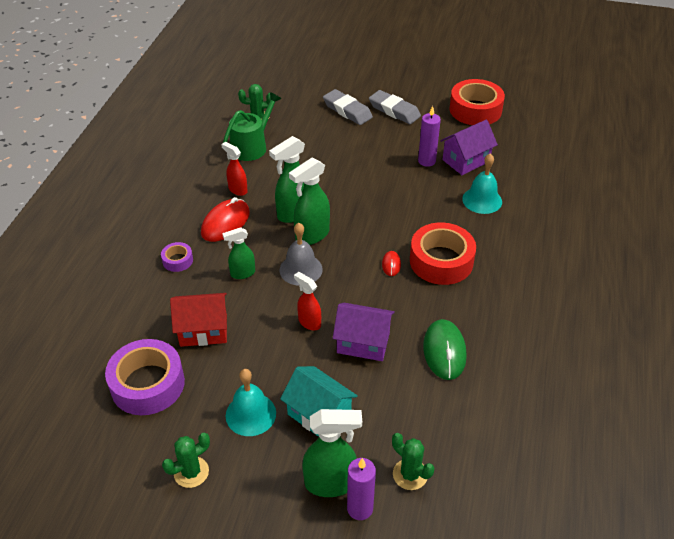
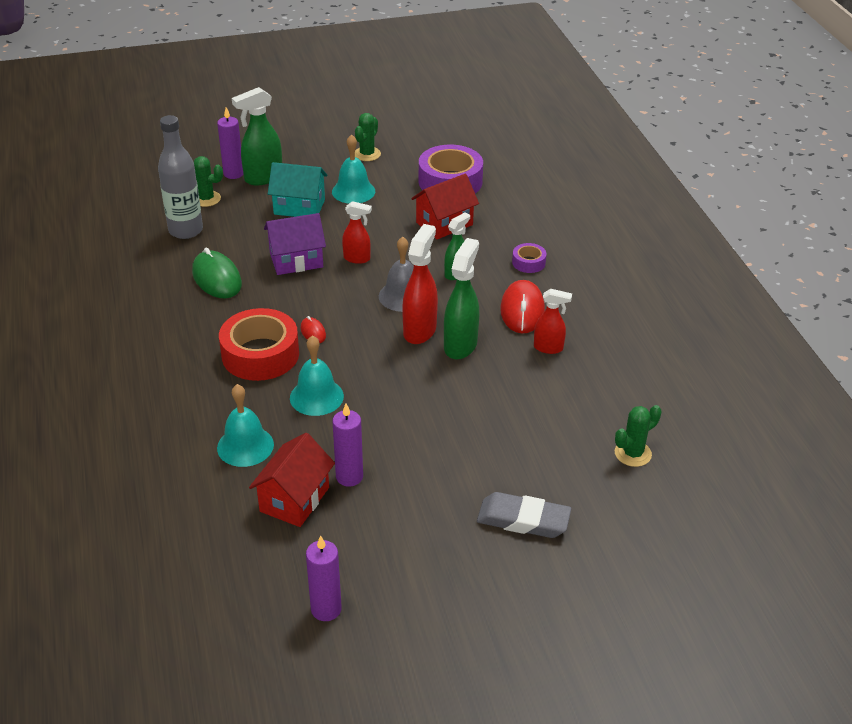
camera: 150 degrees right, 5 degrees down
green watering can [223,92,281,161] -> none
green spray bottle [289,158,330,245] -> red spray bottle [402,224,438,344]
grey eraser [369,90,421,124] -> none
purple house [440,120,498,175] -> red house [249,433,335,527]
red tape [450,79,505,125] -> purple candle [306,535,342,621]
none -> grey bottle [158,115,203,239]
none -> turquoise bell [290,335,344,416]

